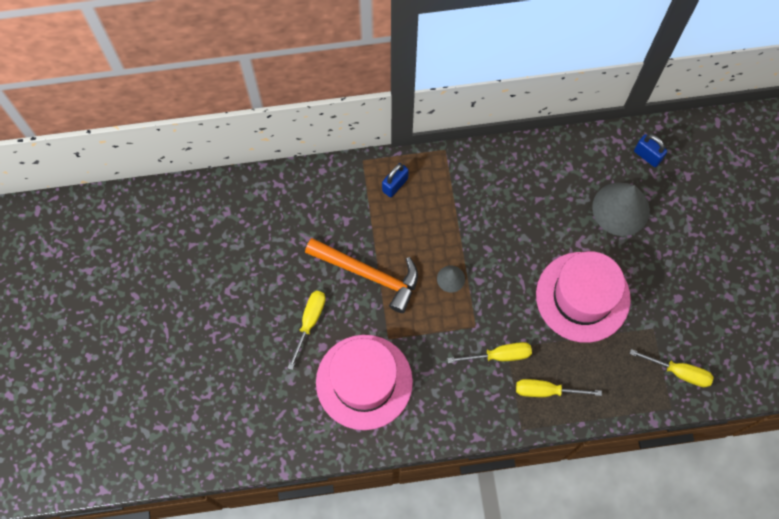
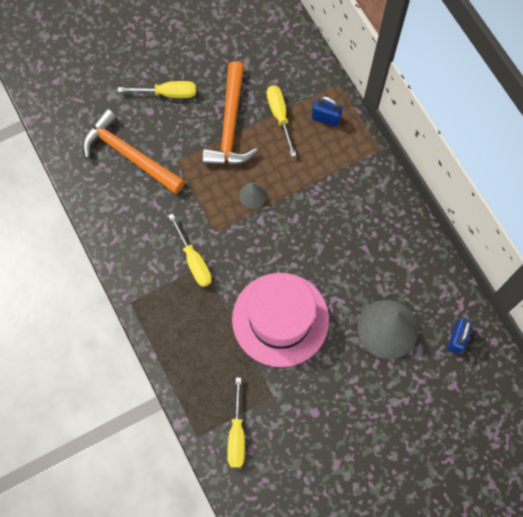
camera: 70 degrees right, 0 degrees up
pink hat [316,335,413,430] -> orange hammer [82,109,185,194]
yellow screwdriver [516,379,602,397] -> yellow screwdriver moved to [267,85,296,157]

